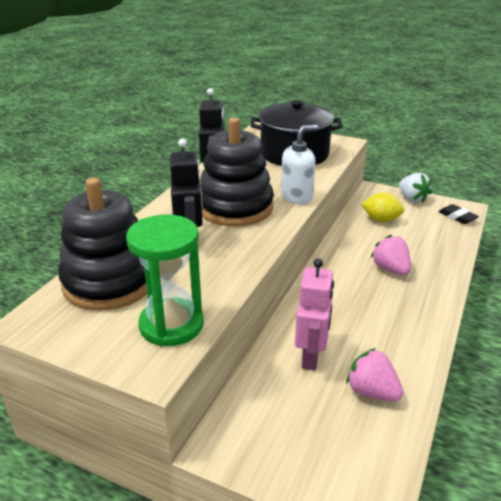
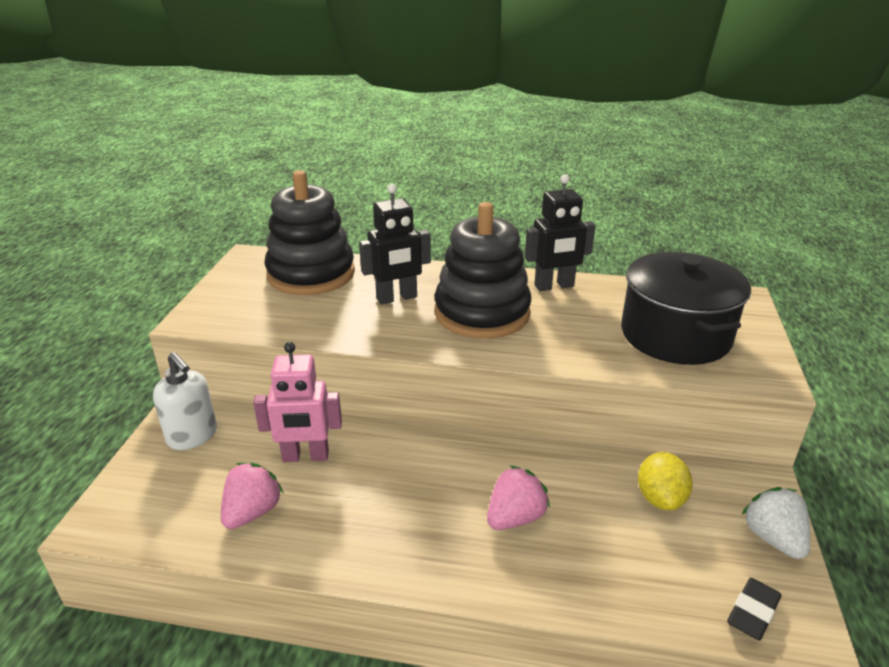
camera: 75 degrees right, 0 degrees up
green hourglass [126,214,204,347] -> none
white soap dispenser [281,125,318,204] -> white soap dispenser moved to [153,352,217,450]
white strawberry [399,173,432,203] -> white strawberry turned 120 degrees clockwise [741,487,810,559]

